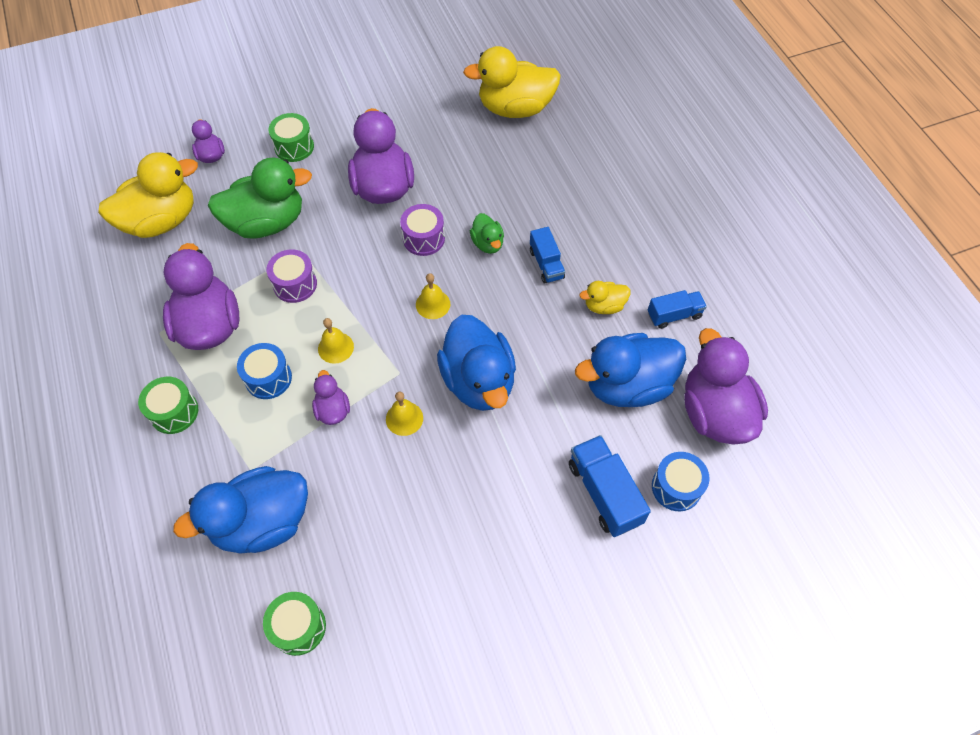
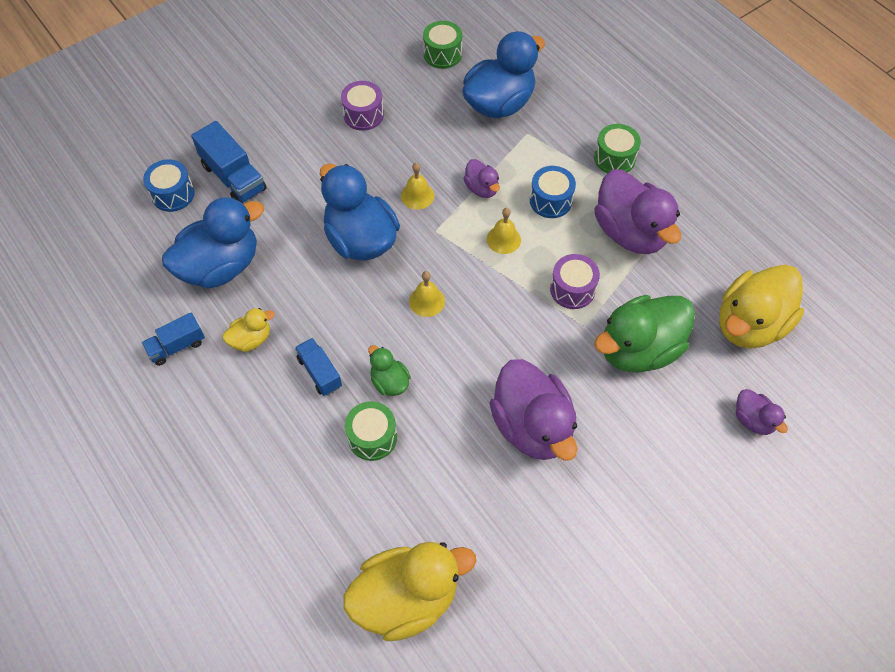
camera: 165 degrees right, 0 degrees up
green drum [268,113,314,162] -> green drum moved to [345,401,397,461]
purple drum [400,204,445,256] -> purple drum moved to [341,81,384,131]
purple duck [684,328,768,445] -> none

